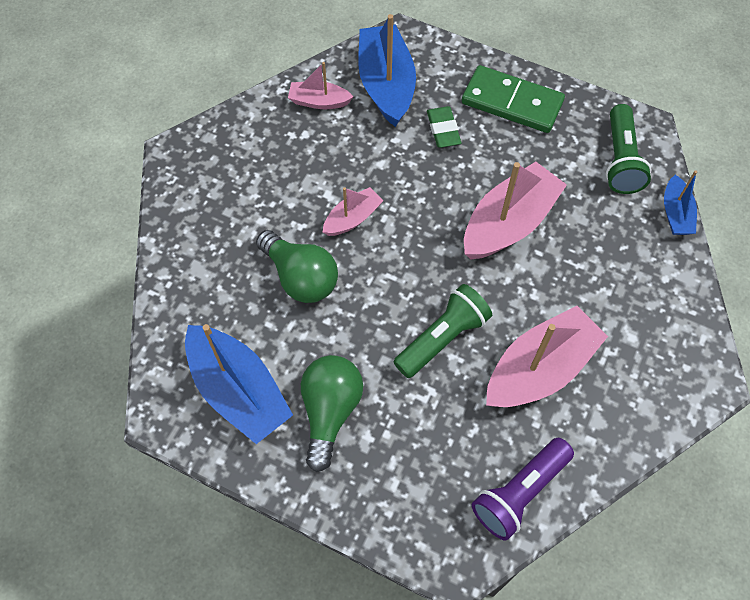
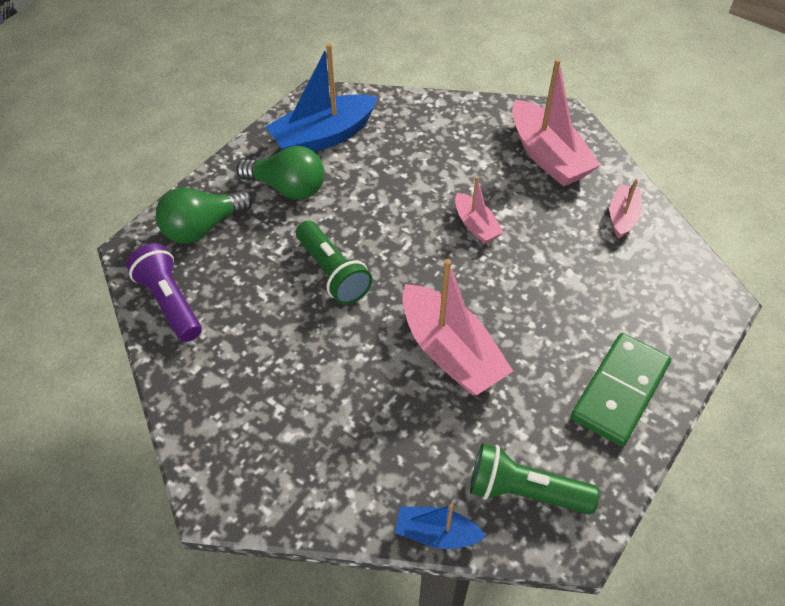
camera: 100 degrees right, 10 degrees down
green light bulb [256,230,338,303] -> green light bulb moved to [156,188,253,244]
blue boat [358,14,416,127] -> none
green eraser [427,106,461,148] -> none
pink boat [486,306,608,407] -> pink boat moved to [512,59,601,187]

